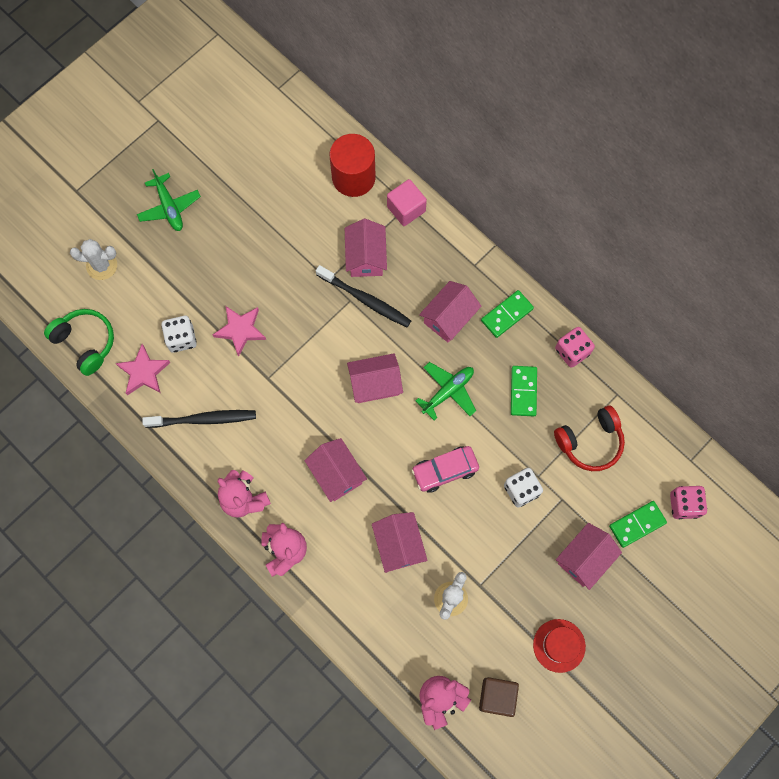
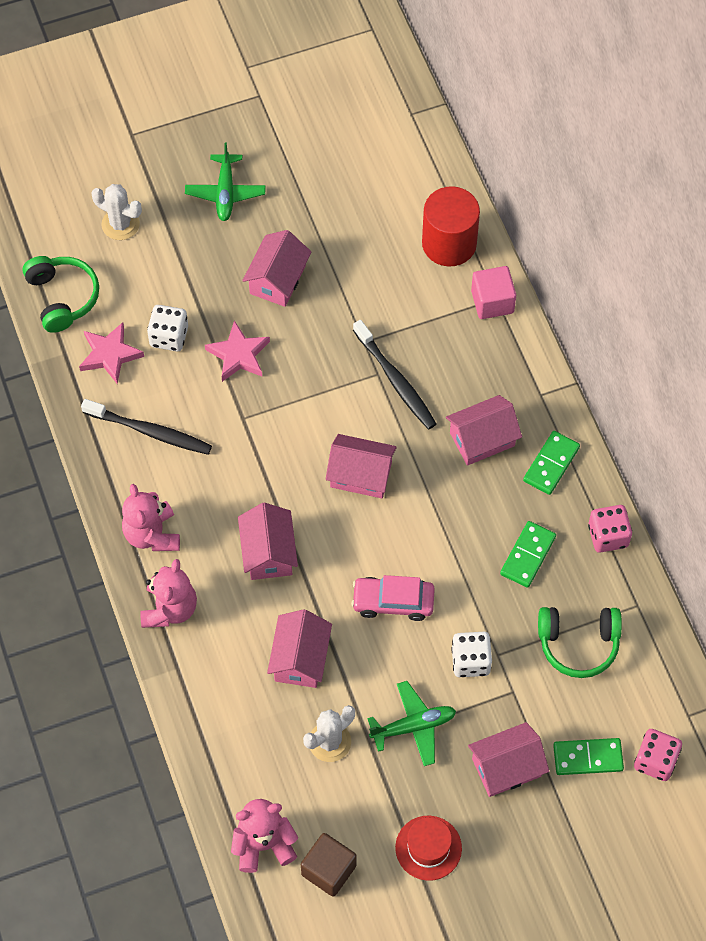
camera: 25 degrees right, 10 degrees down
pink house [345,219,387,277] -> pink house moved to [242,230,311,307]
green plane [416,362,476,420] -> green plane moved to [368,681,456,766]
green domino [481,290,534,338] -> green domino turned 45 degrees counterclockwise [523,431,580,495]
red headphones [554,405,625,471] -> green headphones [538,607,622,678]

